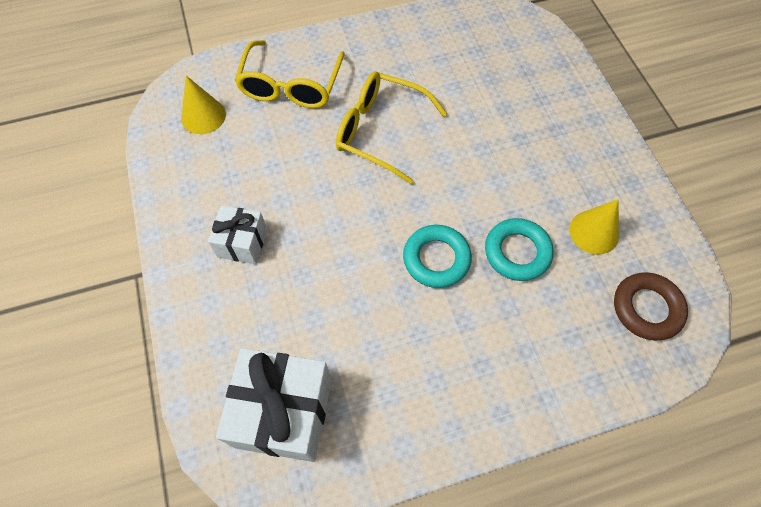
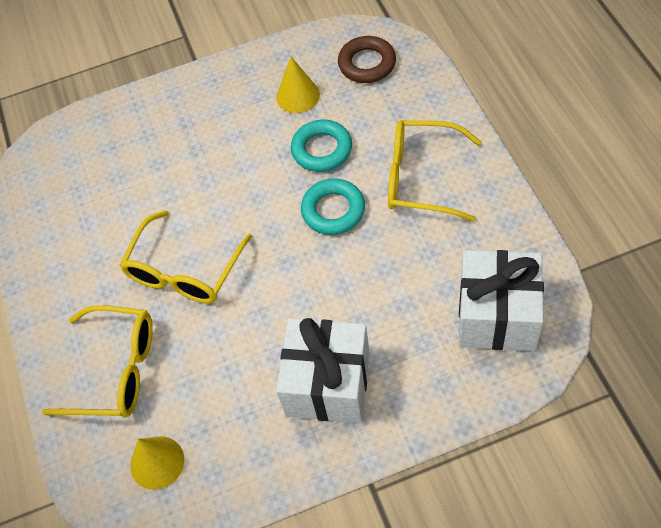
camera: 85 degrees left, 5 degrees down
white gift [208,205,267,264] -> white gift [276,318,370,423], size x1.76
none -> yellow glasses [388,120,481,222]

